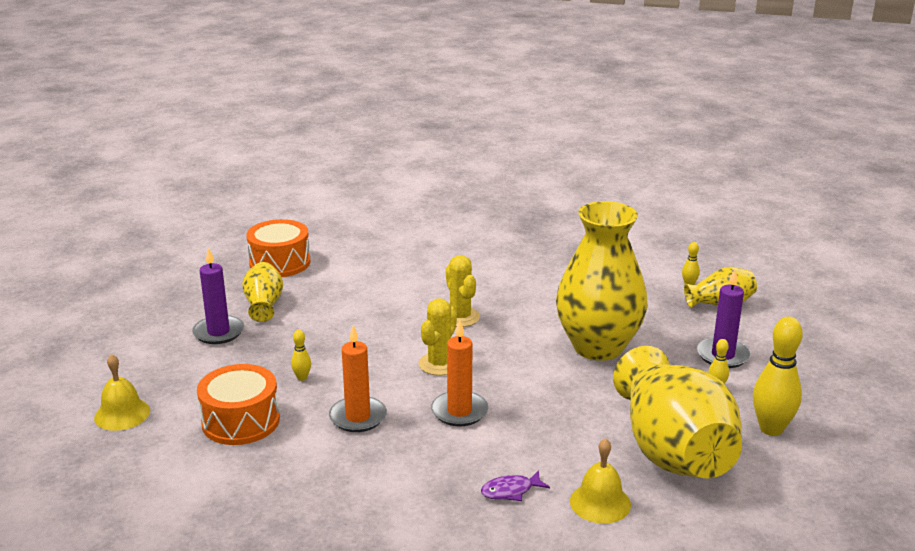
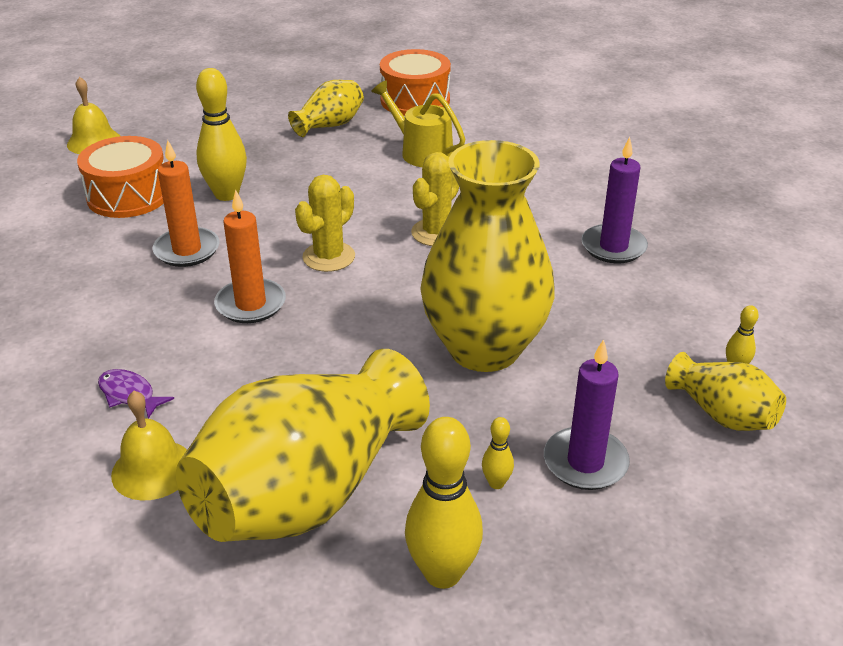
camera: 55 degrees right, 10 degrees up
purple candle [192,248,244,344] -> purple candle moved to [581,137,648,263]
yellow bowling pin [291,330,311,381] -> yellow bowling pin [196,68,247,201], size x2.16
yellow cactus [418,298,457,376] -> yellow cactus turned 45 degrees counterclockwise [295,175,355,272]
none -> yellow watering can [371,80,465,167]

